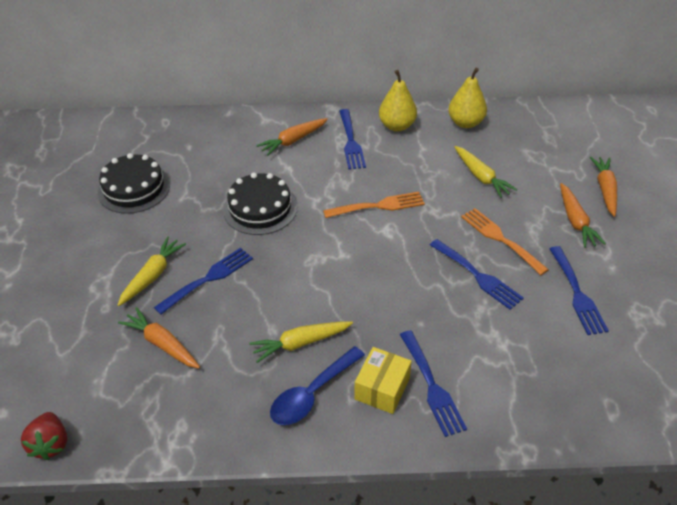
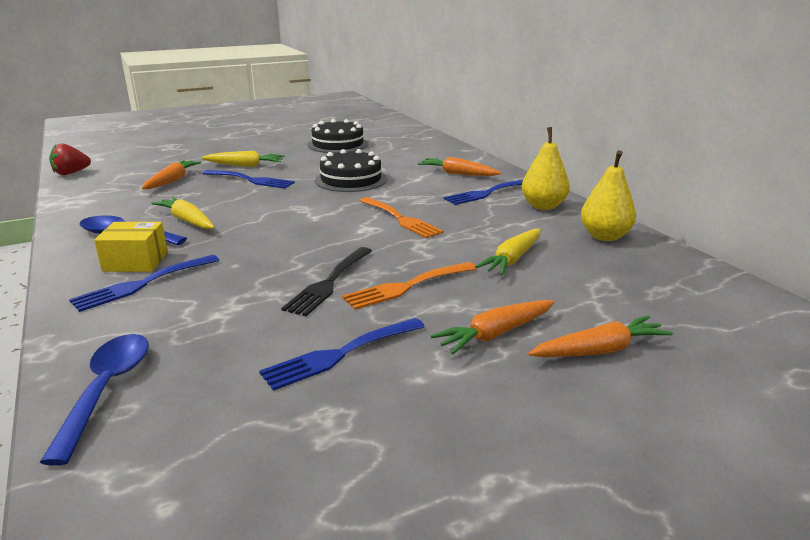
camera: 65 degrees right, 20 degrees down
blue fork [430,239,524,310] -> black fork [281,247,372,316]
orange fork [461,208,549,275] -> orange fork turned 150 degrees counterclockwise [342,262,477,310]
none -> blue spoon [40,334,149,466]

